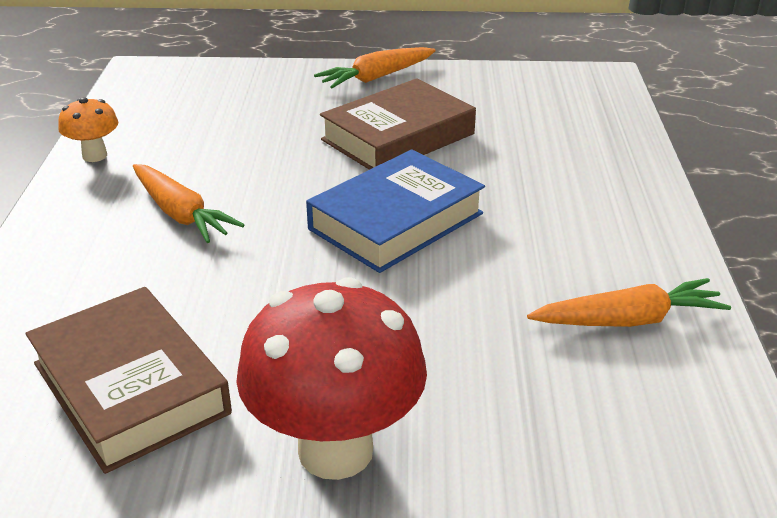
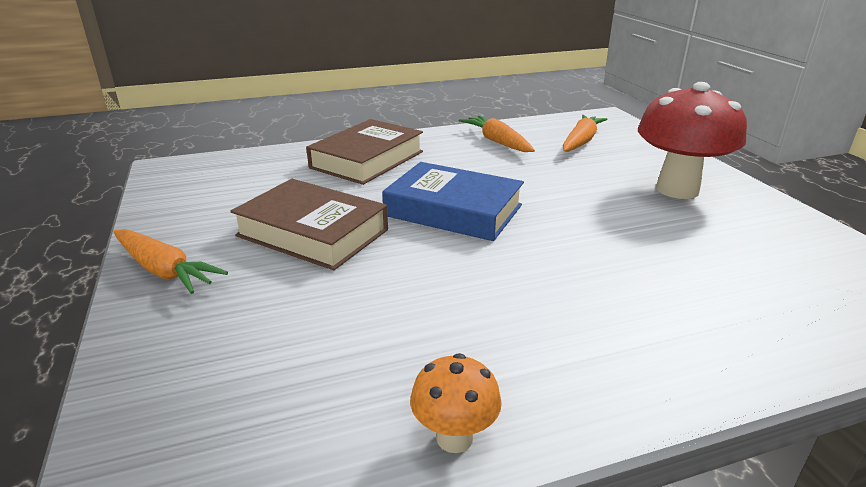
camera: 110 degrees left, 5 degrees down
brown book [26,287,232,474] -> brown book moved to [306,119,423,185]
orange carrot [133,164,244,243] -> orange carrot moved to [563,115,608,152]

